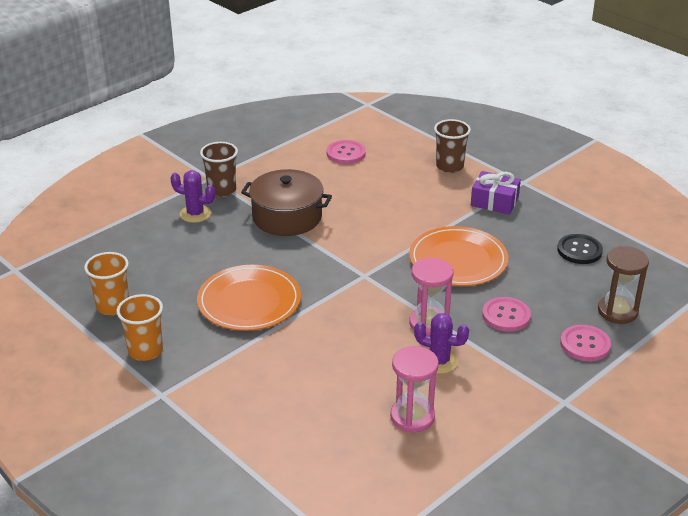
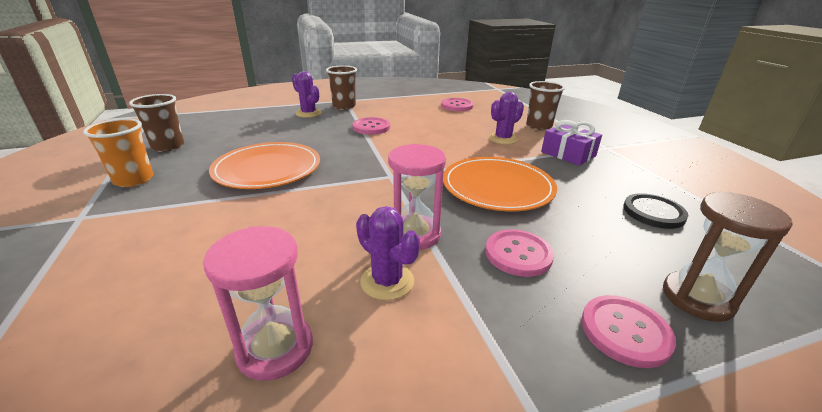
camera: 25 degrees right, 5 degrees down
orange cup [84,252,129,315] -> brown cup [129,94,184,152]
brown pot [241,169,332,236] -> pink button [352,117,390,135]
none -> purple cactus [489,92,524,144]

